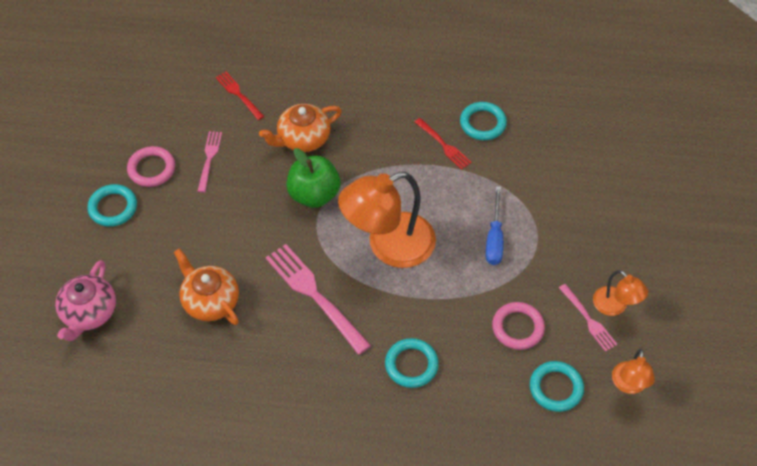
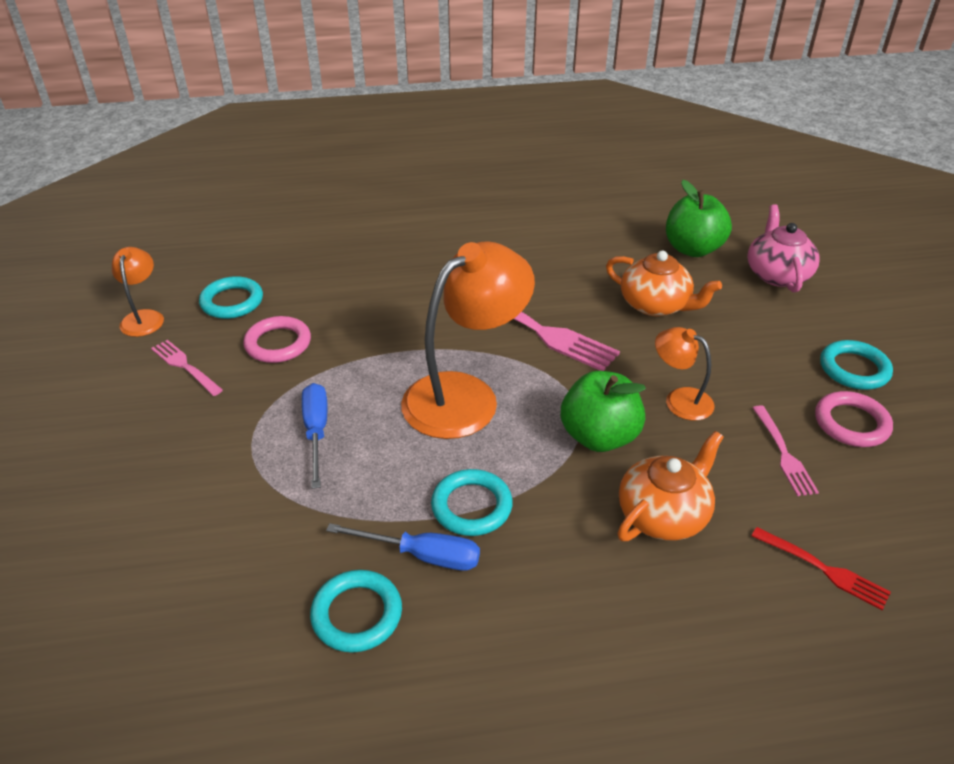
camera: 165 degrees right, 15 degrees down
turquoise ring [385,338,439,388] -> turquoise ring moved to [431,469,513,536]
red fork [415,118,472,170] -> blue screwdriver [326,523,480,571]
orange lamp [593,270,648,316] -> orange lamp moved to [655,327,715,421]
none -> green apple [666,180,732,257]

